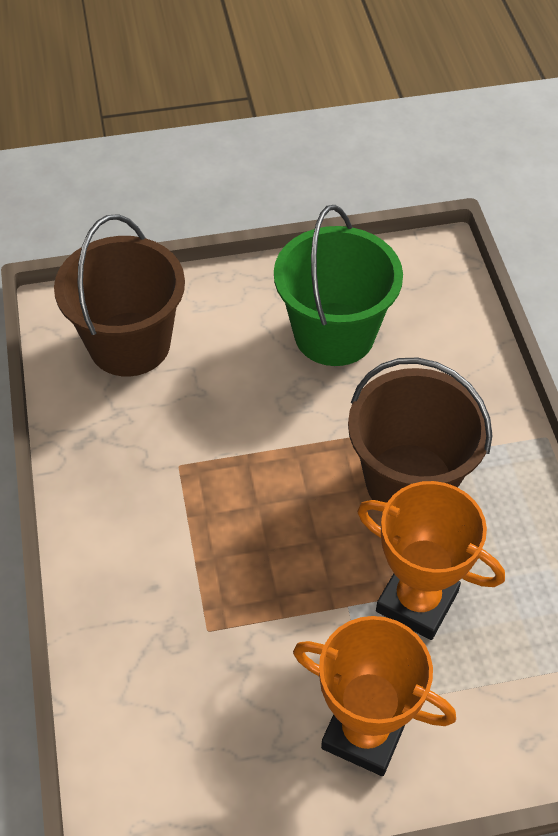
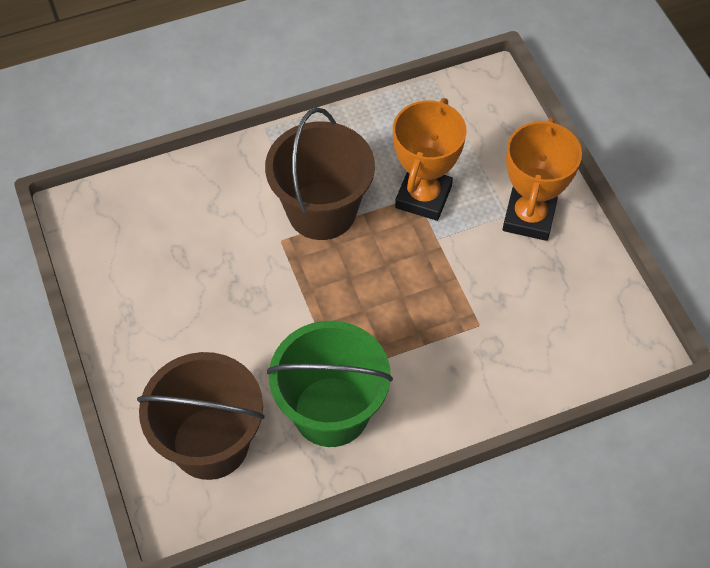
camera: 100 degrees left, 5 degrees up
green bucket [274,205,403,366] -> green bucket moved to [267,321,393,447]

